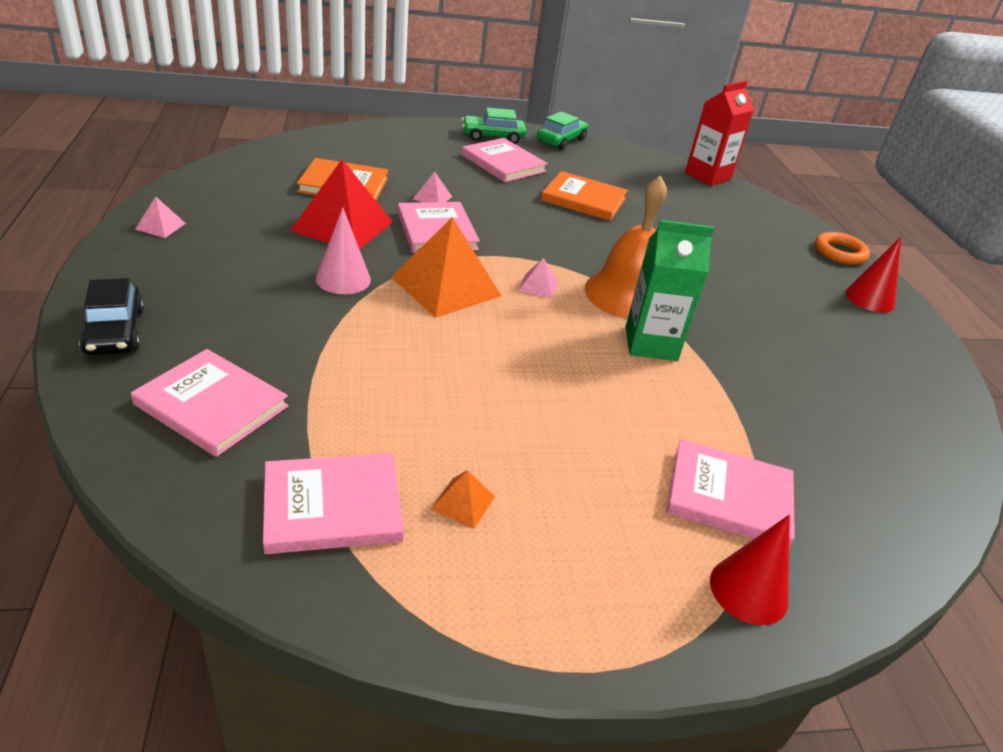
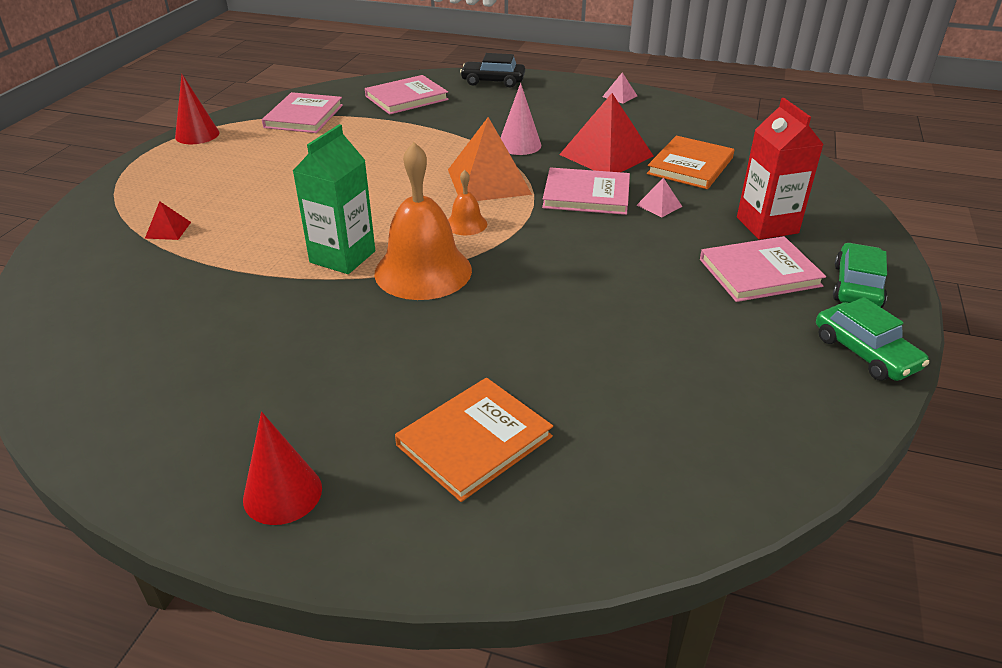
camera: 120 degrees right, 0 degrees up
orange pyramid [430,470,495,529] -> none
pink pyramid [518,258,558,299] -> orange bell [448,170,487,235]
orange book [541,171,628,221] -> orange book moved to [395,378,553,502]
pink book [666,439,795,548] -> red pyramid [145,201,191,240]
red carton [685,81,754,186] -> red carton moved to [737,98,824,240]
red cone [710,515,790,625] -> red cone moved to [175,74,219,144]
orange ring [815,232,870,265] -> none

